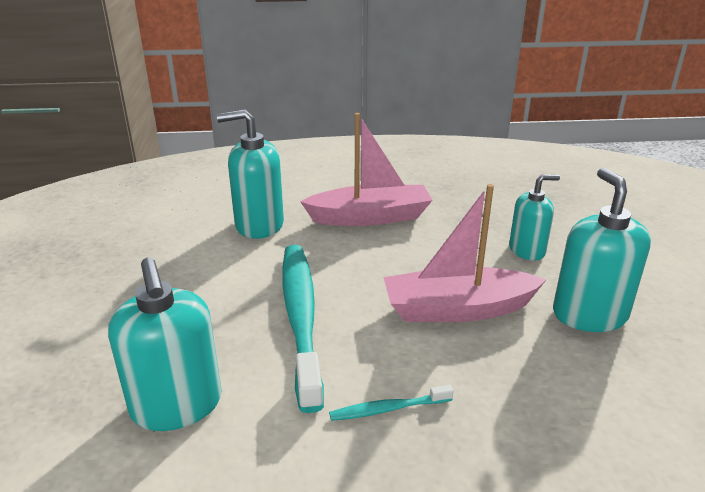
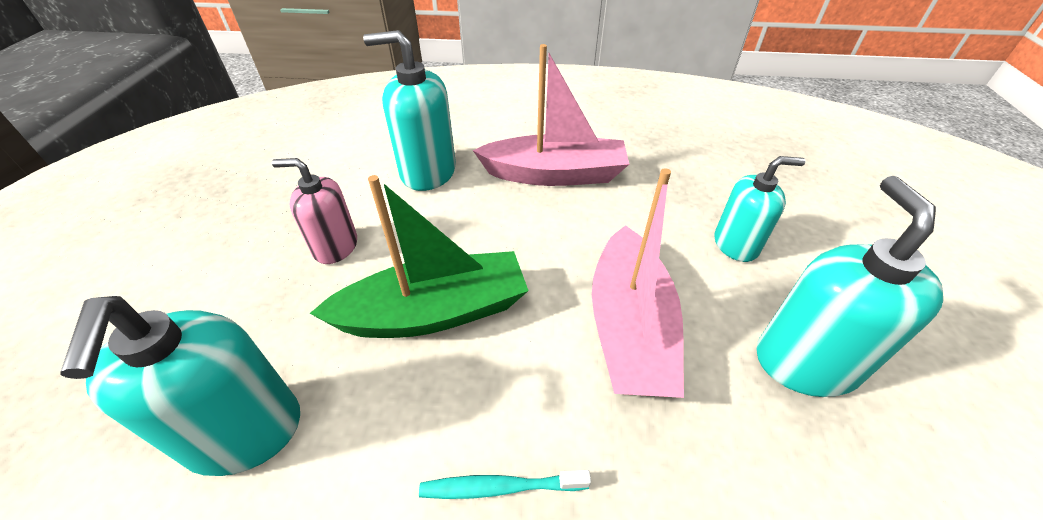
camera: 10 degrees right, 15 degrees up
turquoise toothbrush [282,245,324,413] -> green boat [309,175,528,338]
pink boat [383,184,547,322] -> pink boat turned 90 degrees counterclockwise [592,168,684,398]
none -> pink soap dispenser [272,158,357,264]

